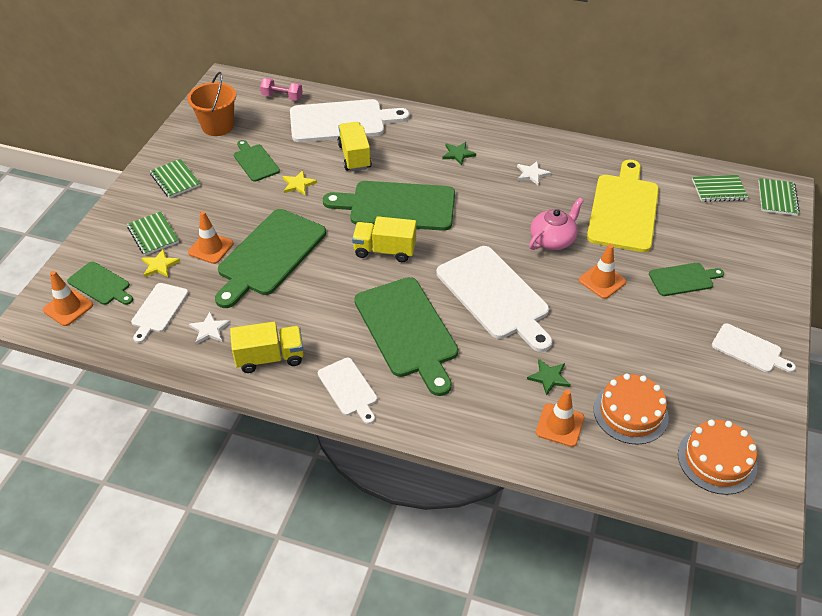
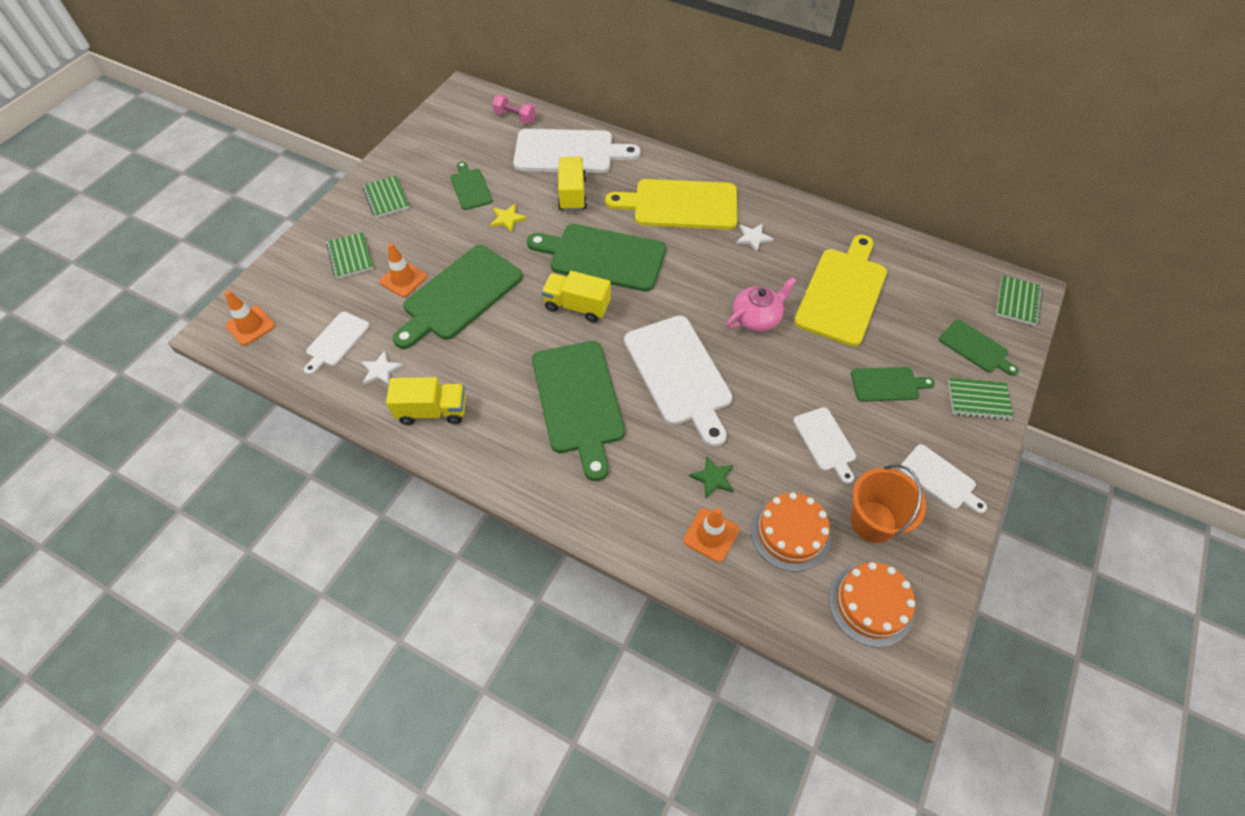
camera: 10 degrees right, 10 degrees up
green cutting board [67,262,133,305] -> green cutting board moved to [939,320,1019,376]
yellow star [142,249,180,277] -> none
orange bucket [187,72,236,136] -> orange bucket moved to [851,464,926,543]
white cutting board [318,358,377,424] -> white cutting board moved to [793,407,856,484]
green star [442,142,476,166] -> yellow cutting board [605,179,738,230]
orange traffic cone [579,244,626,299] -> none
green notebook [692,175,748,202] -> green notebook moved to [948,377,1013,420]

